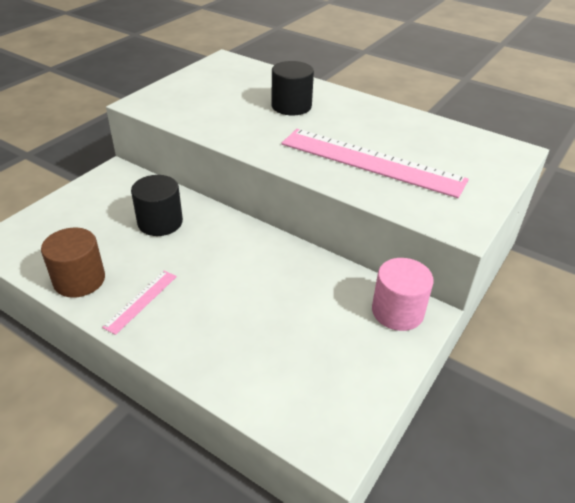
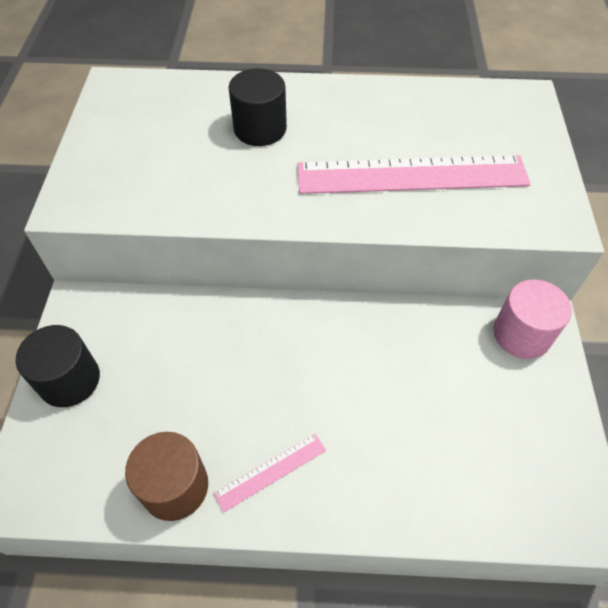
camera: 30 degrees left, 15 degrees up
pink ruler [102,271,177,335] -> pink ruler turned 60 degrees clockwise [213,433,326,512]
black cylinder [131,175,183,236] -> black cylinder moved to [16,325,100,407]

